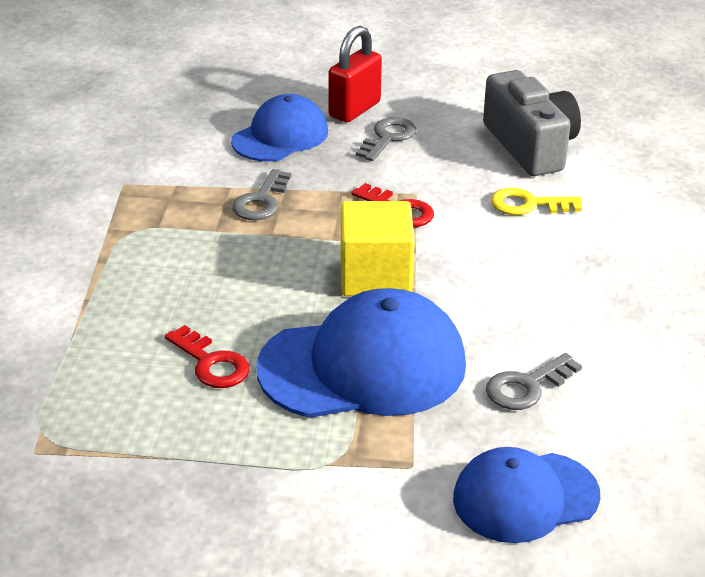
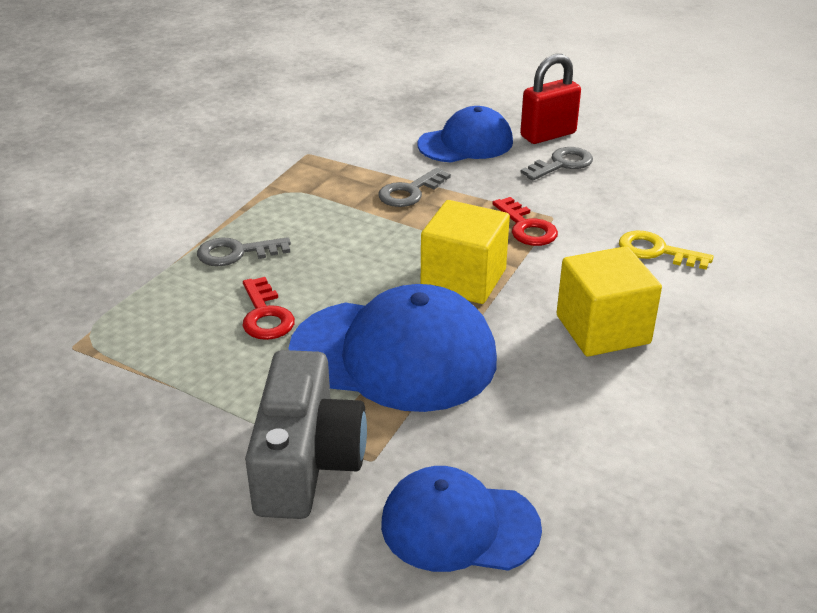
camera: 25 degrees right, 0 degrees up
grey camera [483,70,581,176] -> grey camera moved to [245,350,367,519]
grey key [486,353,582,410] -> grey key moved to [197,237,291,266]
none -> yellow cube [557,246,662,357]

